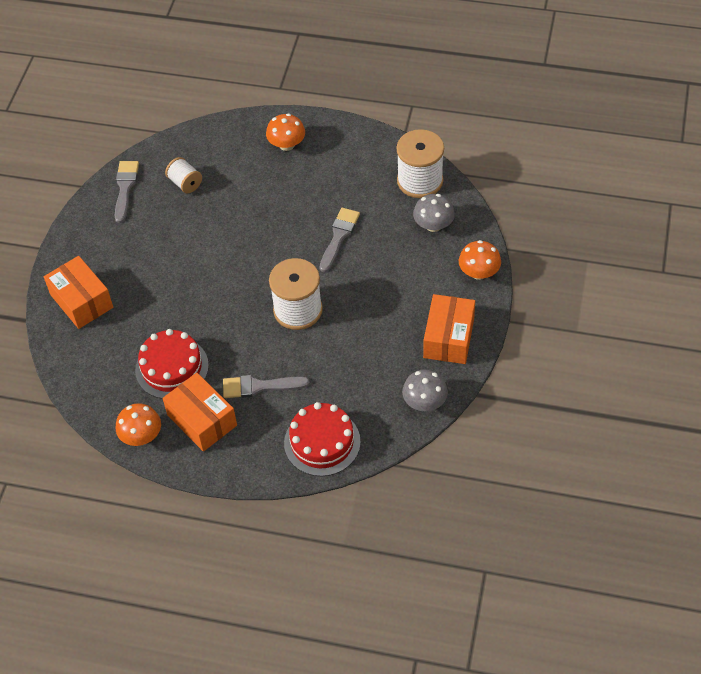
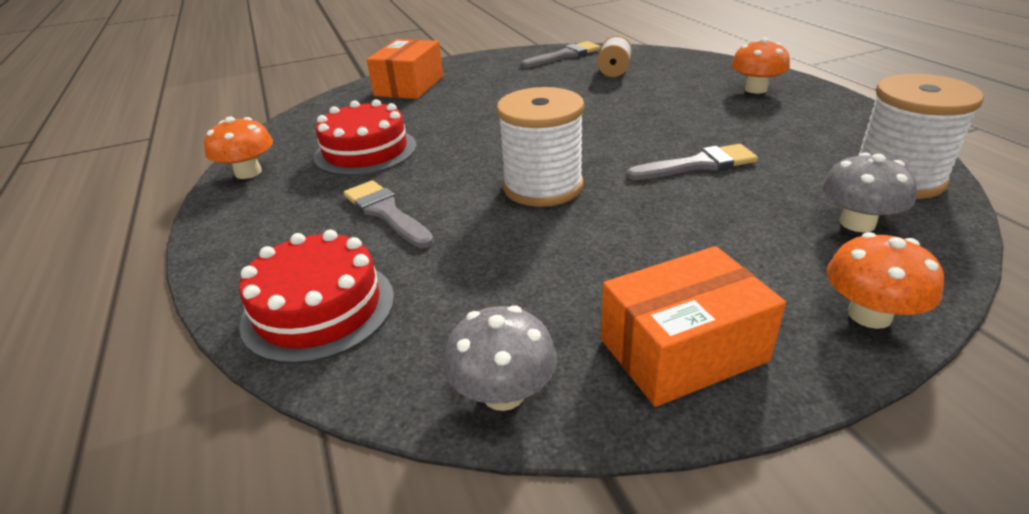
camera: 55 degrees right, 20 degrees down
orange box [162,373,237,452] -> none

